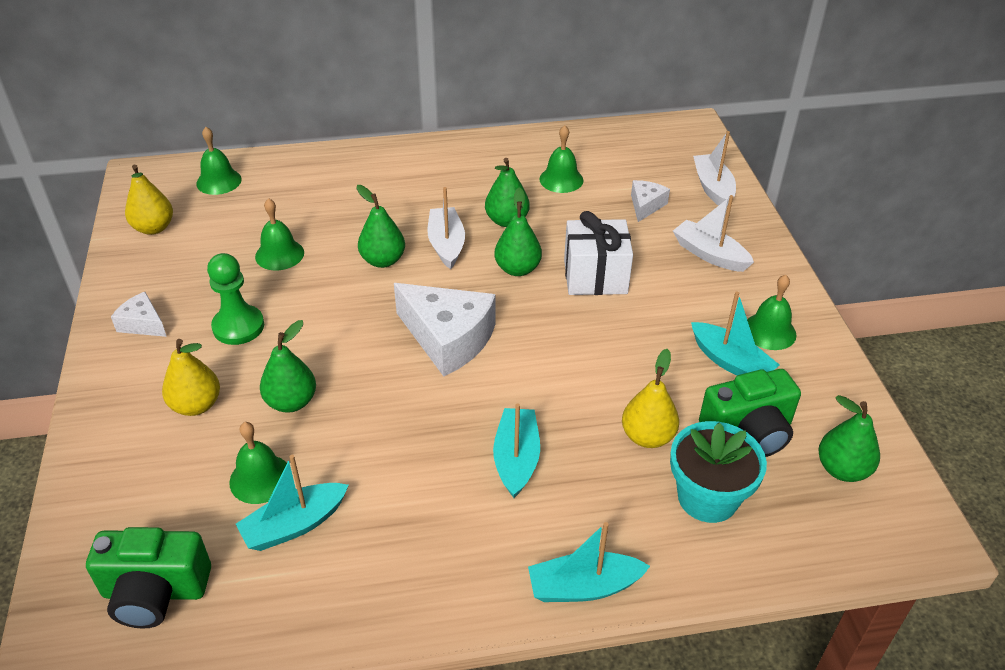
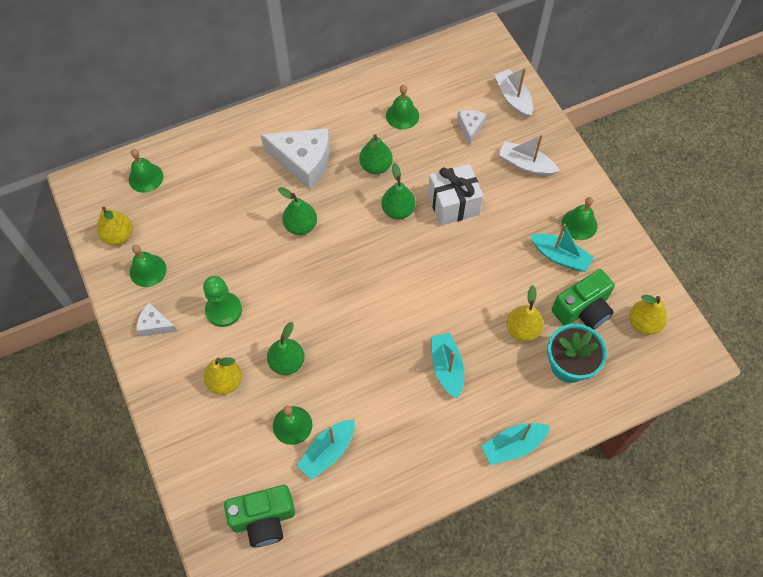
camera: 15 degrees left, 20 degrees up
green bell [255,198,304,271] -> green bell moved to [130,245,166,287]
white cheese [394,283,496,376] -> white cheese moved to [260,128,330,189]
white boat [427,187,465,269] -> none
green pear [818,395,880,482] -> yellow pear [629,295,667,335]

